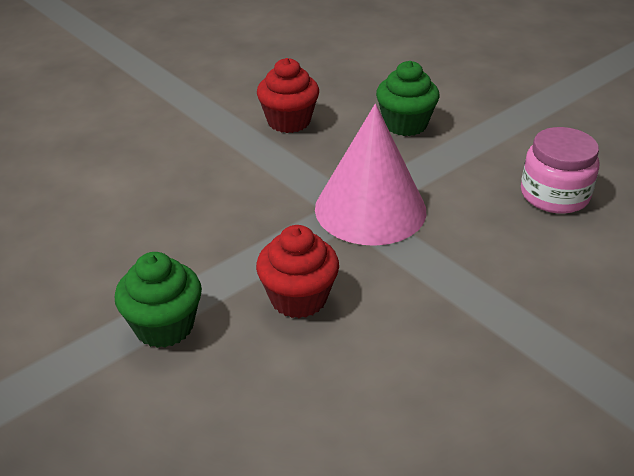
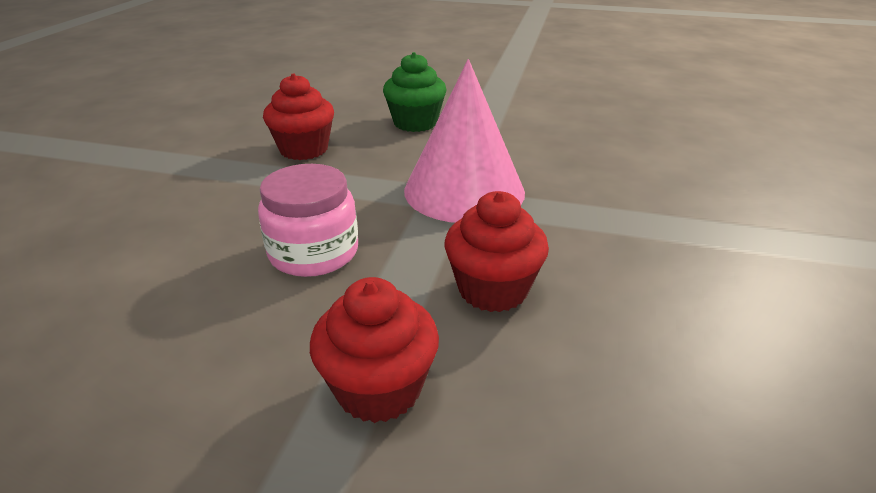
camera: 35 degrees left, 5 degrees down
green cupcake [115,252,202,348] -> red cupcake [310,277,439,423]
pink jar [521,127,599,214] -> pink jar moved to [258,164,358,277]

